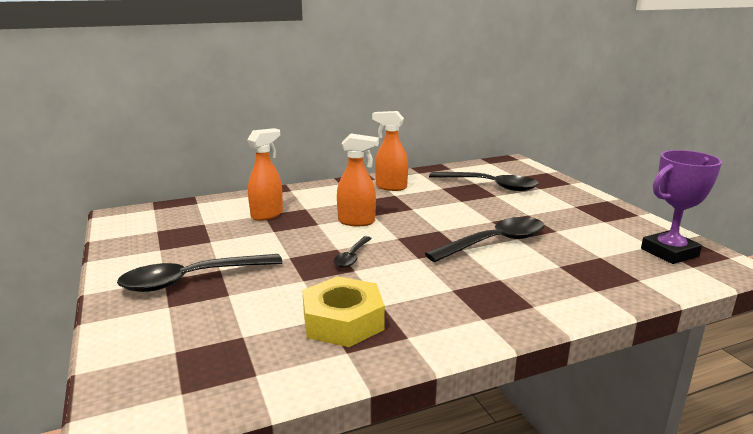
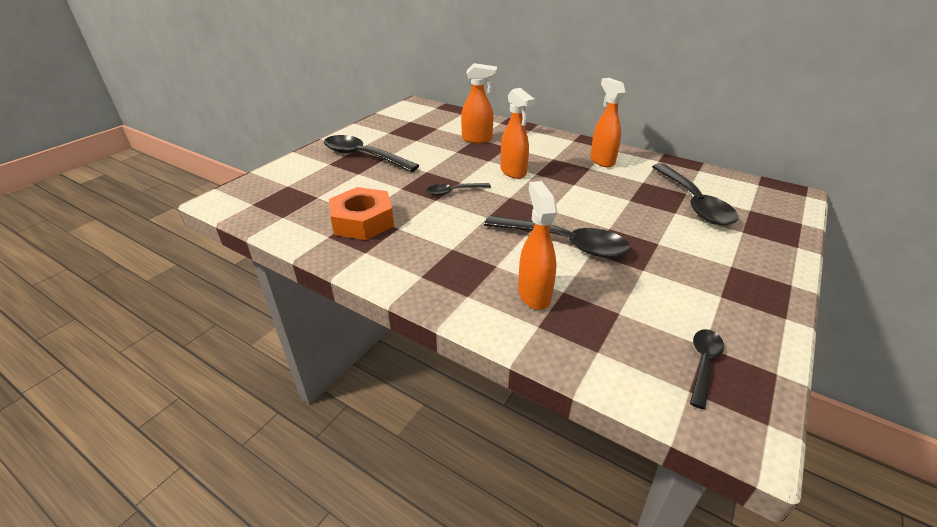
camera: 55 degrees right, 15 degrees up
yellow nut [302,276,385,347] -> orange nut [329,187,394,240]
purple trophy [641,150,722,264] -> black spoon [690,329,724,409]
none -> orange spray bottle [518,181,557,310]

